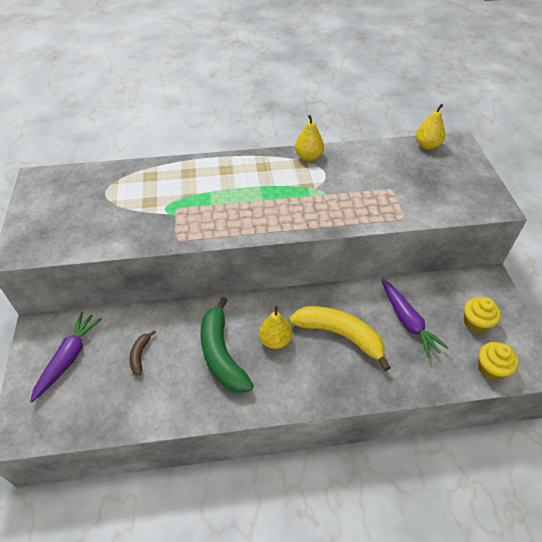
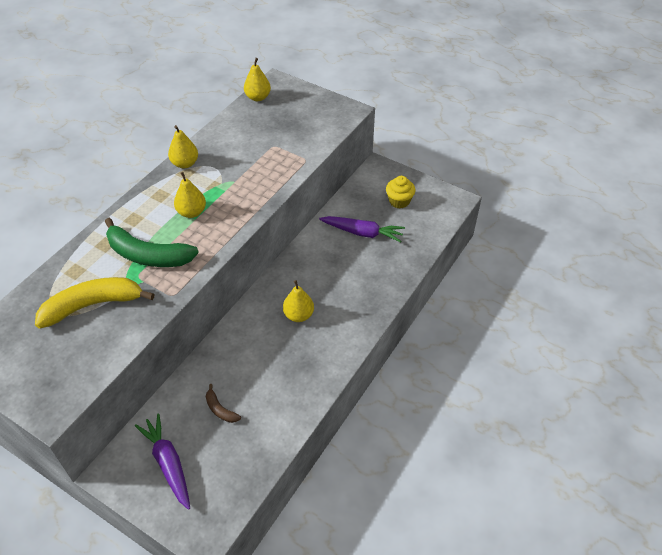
camera: 50 degrees left, 0 degrees up
green banana [200,297,254,393] -> green banana moved to [105,218,199,267]
yellow banana [289,306,391,371] -> yellow banana moved to [35,277,154,328]
yellow cupcake [478,342,518,381] -> none
none -> yellow pear [174,172,206,218]

